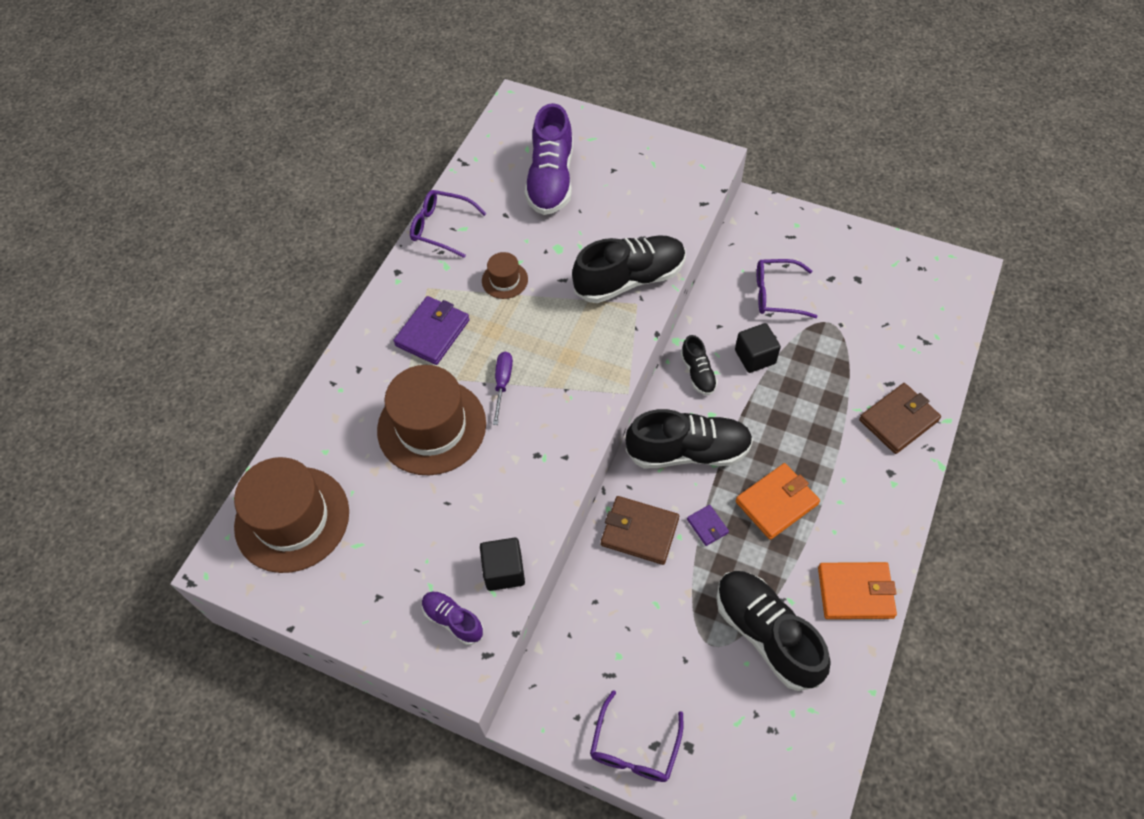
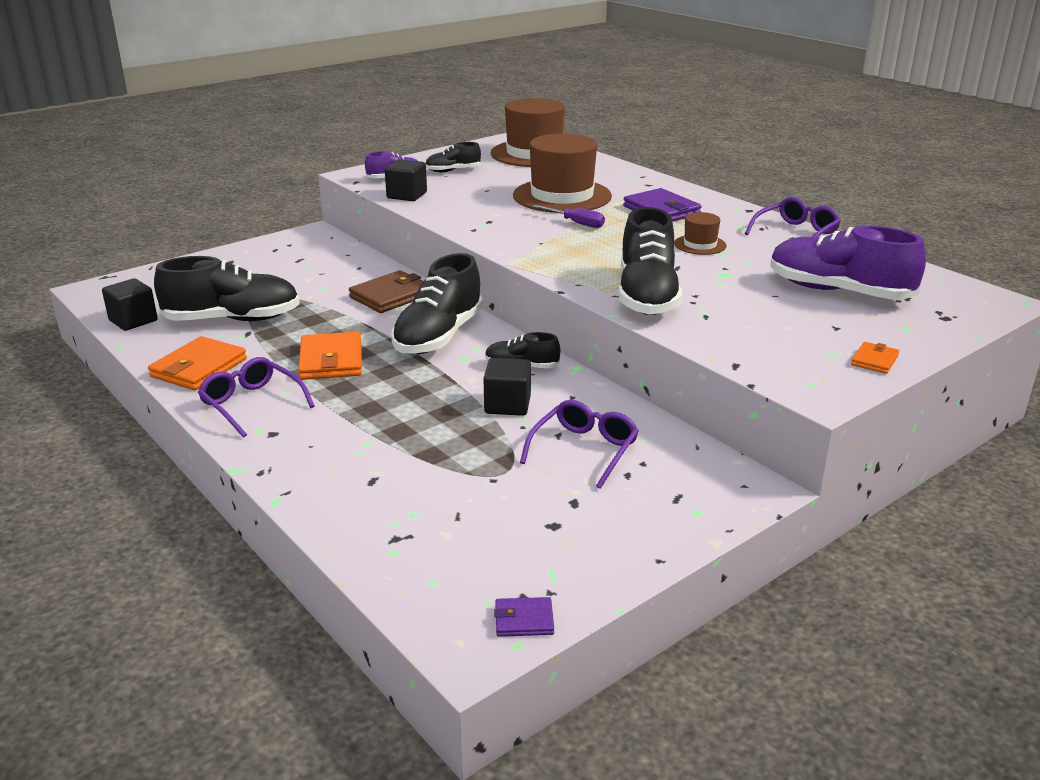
camera: 115 degrees right, 30 degrees down
purple glasses [590,690,684,782] -> purple glasses moved to [198,357,314,438]
purple wallet [687,505,729,546] -> purple wallet moved to [494,597,554,637]
brown wallet [859,383,941,454] -> none
none -> black cube [102,278,158,331]
none -> black shoe [426,142,481,172]
none -> orange wallet [851,342,899,374]

